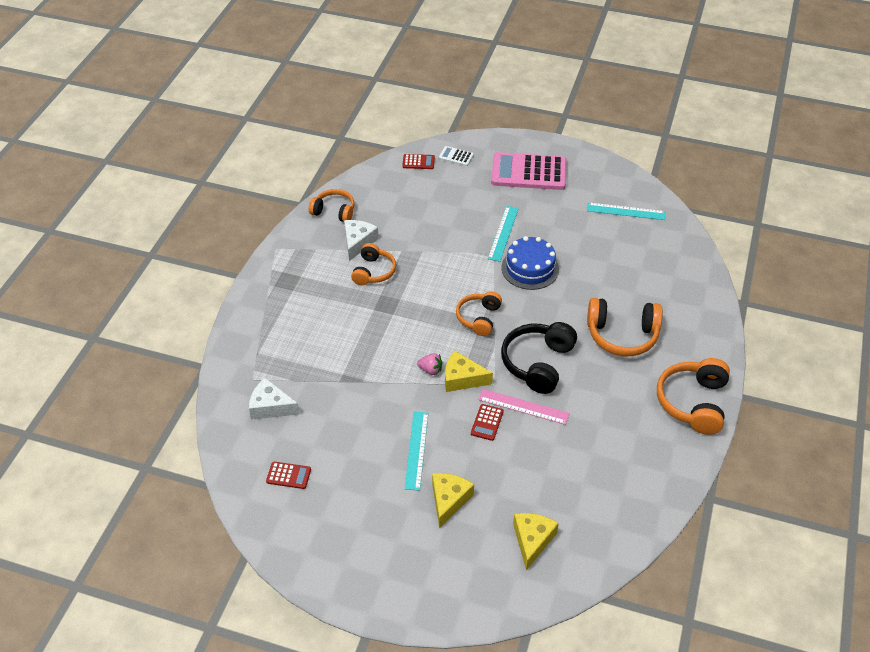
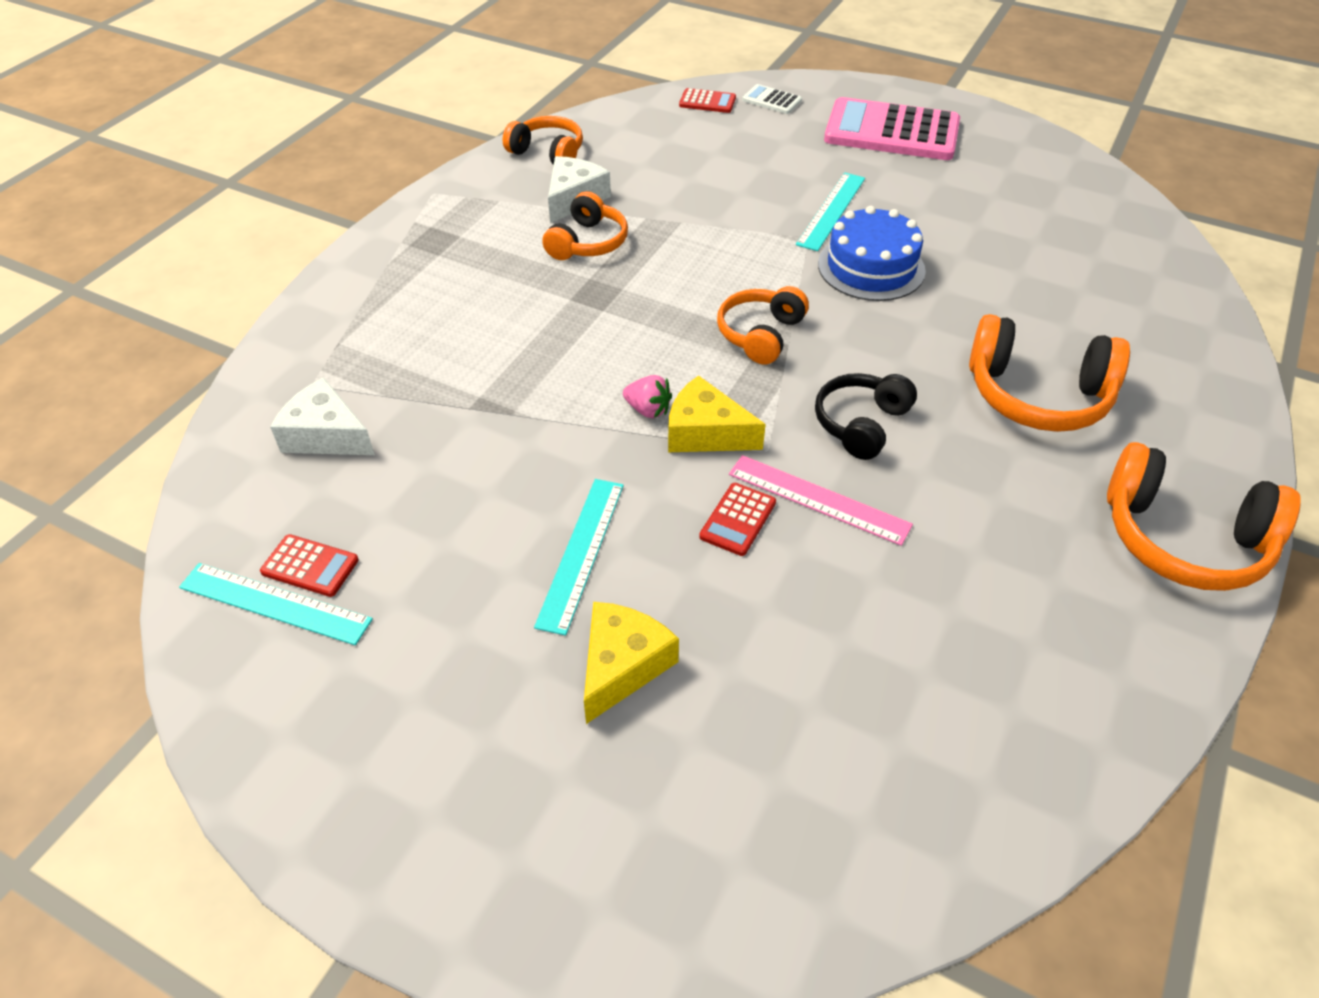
camera: 10 degrees right, 0 degrees up
black headphones [501,322,577,394] -> black headphones [815,373,917,460], size x0.65
yellow cheese [513,513,559,570] -> none
turquoise ruler [587,202,665,220] -> turquoise ruler moved to [179,563,373,645]
orange headphones [657,358,730,435] -> orange headphones turned 90 degrees counterclockwise [1107,442,1300,591]

